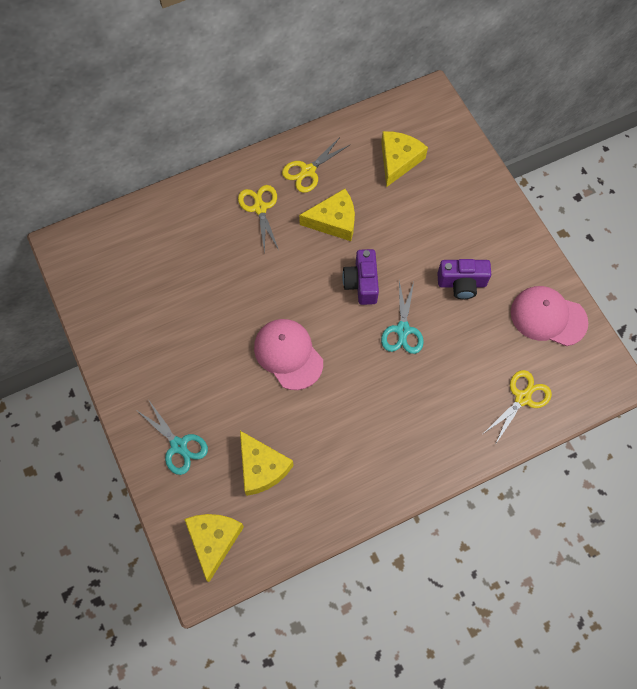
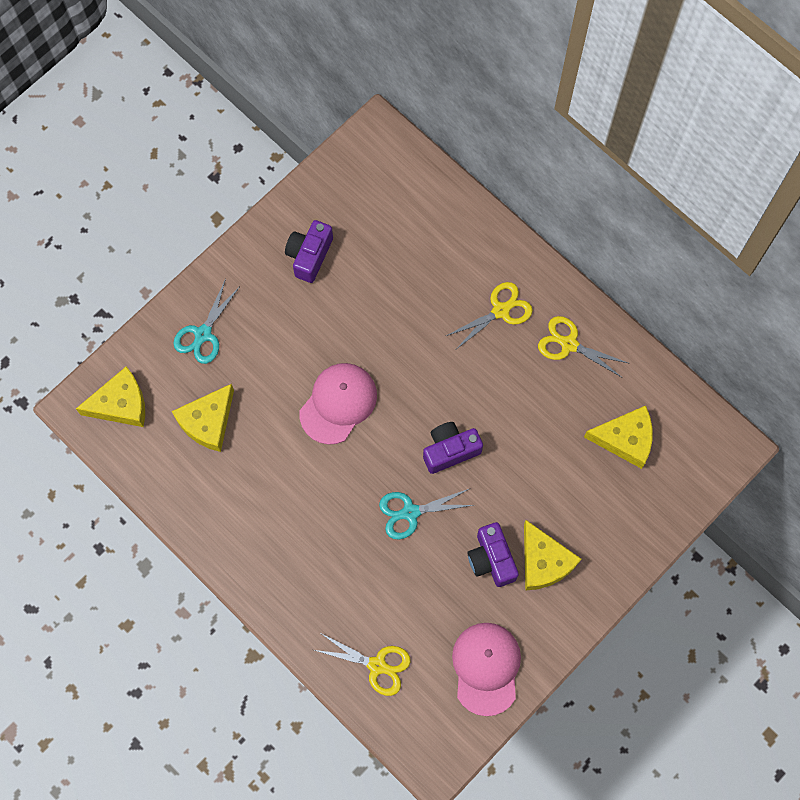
camera: 70 degrees right, 5 degrees up
yellow cheese [299,189,355,241] -> yellow cheese moved to [524,520,581,591]
none -> purple camera [285,220,333,283]

